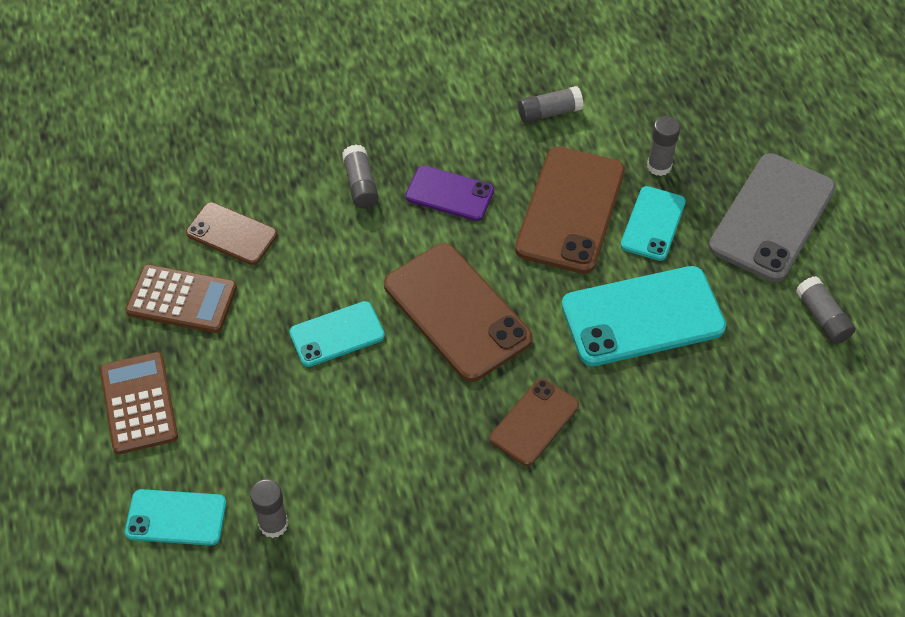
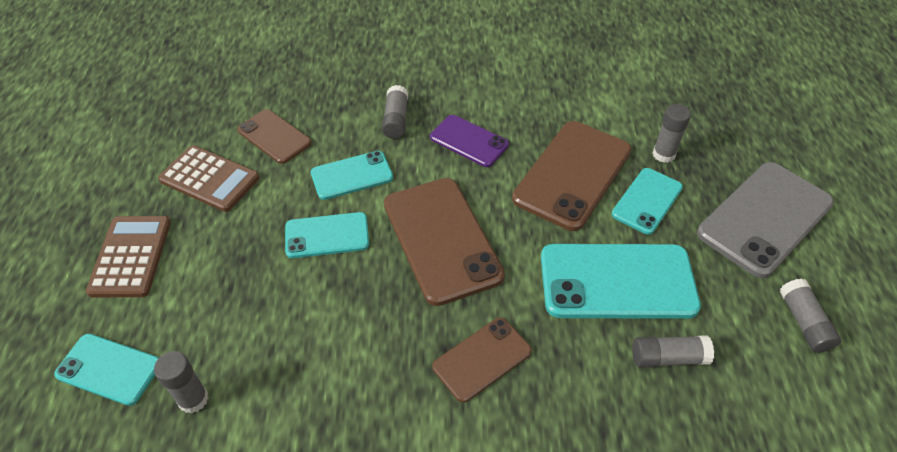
camera: 15 degrees right, 5 degrees down
grey glue stick [518,86,583,123] -> grey glue stick moved to [632,335,714,367]
none -> turquoise phone [311,151,393,200]

